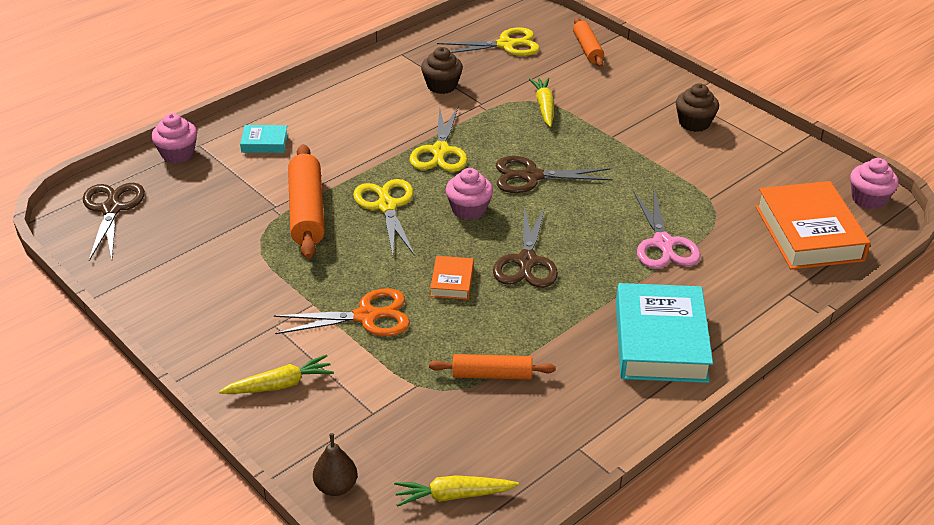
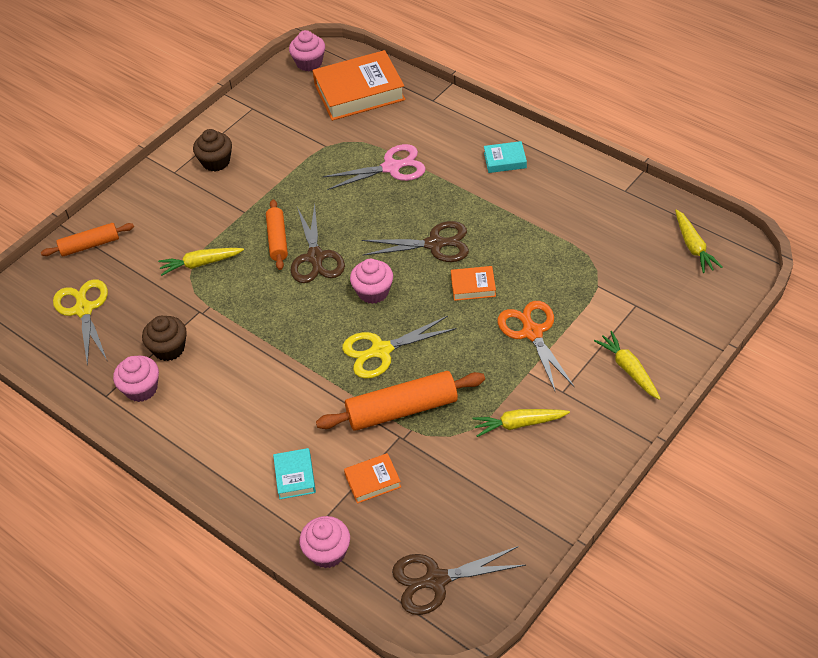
camera: 95 degrees left, 10 degrees up
brown pear [313,433,357,496] -> none
yellow scissors [409,107,468,172] -> none
orange rolling pin [429,354,556,380] -> orange rolling pin moved to [266,199,288,270]
turquoise book [616,283,713,383] -> turquoise book [484,141,527,173], size x0.47
none -> pink cupcake [113,356,159,402]
none -> orange book [344,453,401,504]
none -> yellow carrot [472,409,570,437]

